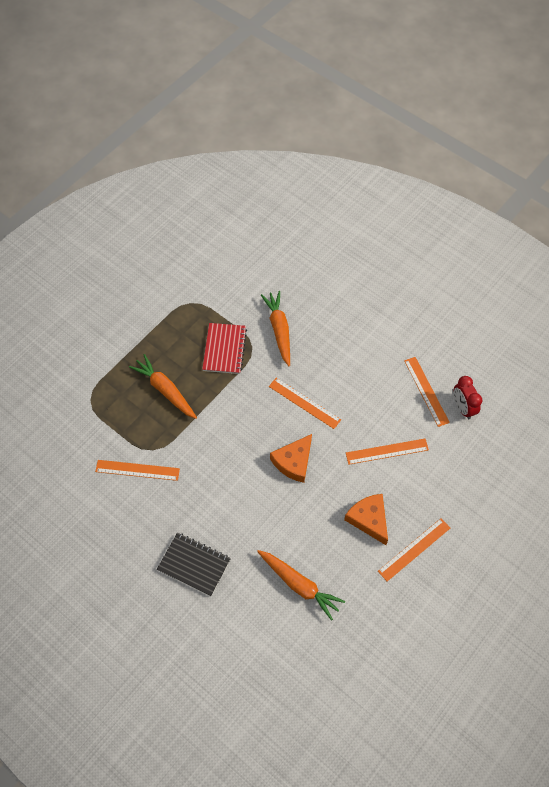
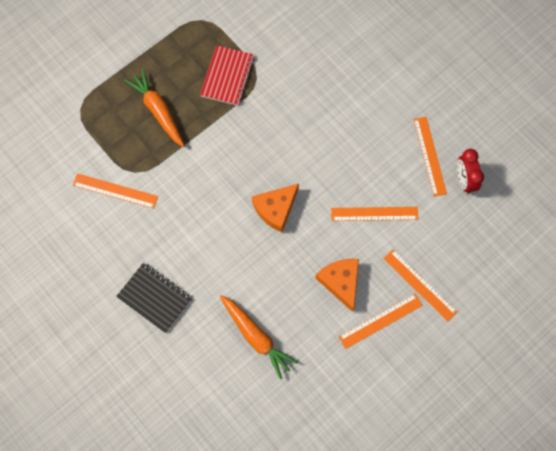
camera: 10 degrees right, 10 degrees up
orange carrot [261,291,290,366] -> none
orange ruler [269,378,341,429] -> orange ruler moved to [383,250,457,321]

